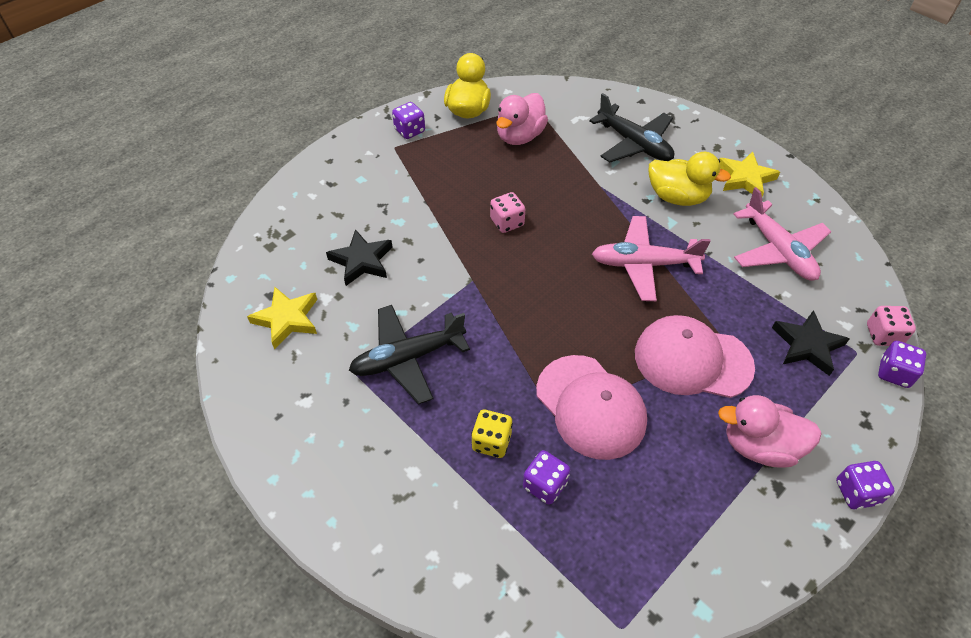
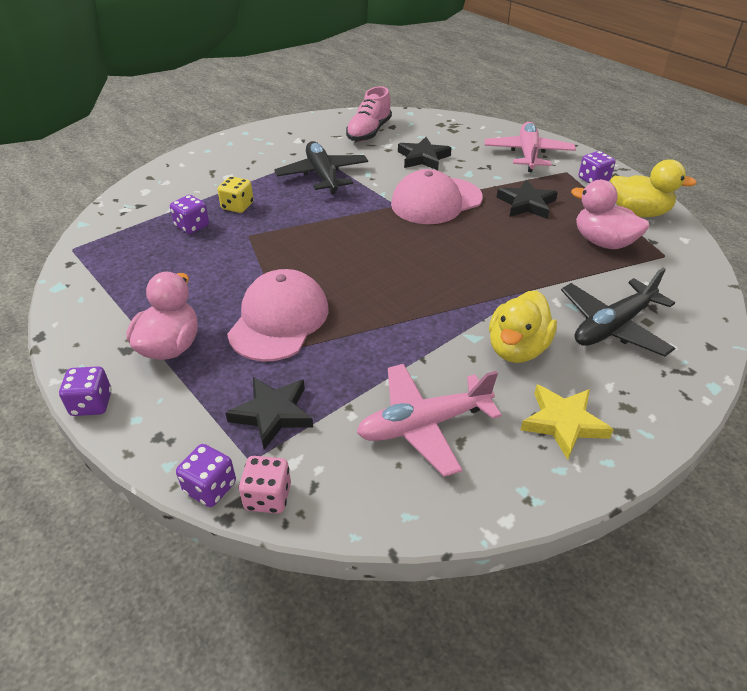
camera: 95 degrees right, 10 degrees down
yellow star [247,287,317,349] -> pink shoe [346,86,392,142]
pink dice [490,192,525,233] -> none
pink cap [536,355,647,460] -> pink cap moved to [391,169,483,224]
pink plane [592,216,711,301] -> pink plane moved to [485,122,576,172]
none -> black star [496,179,558,219]

